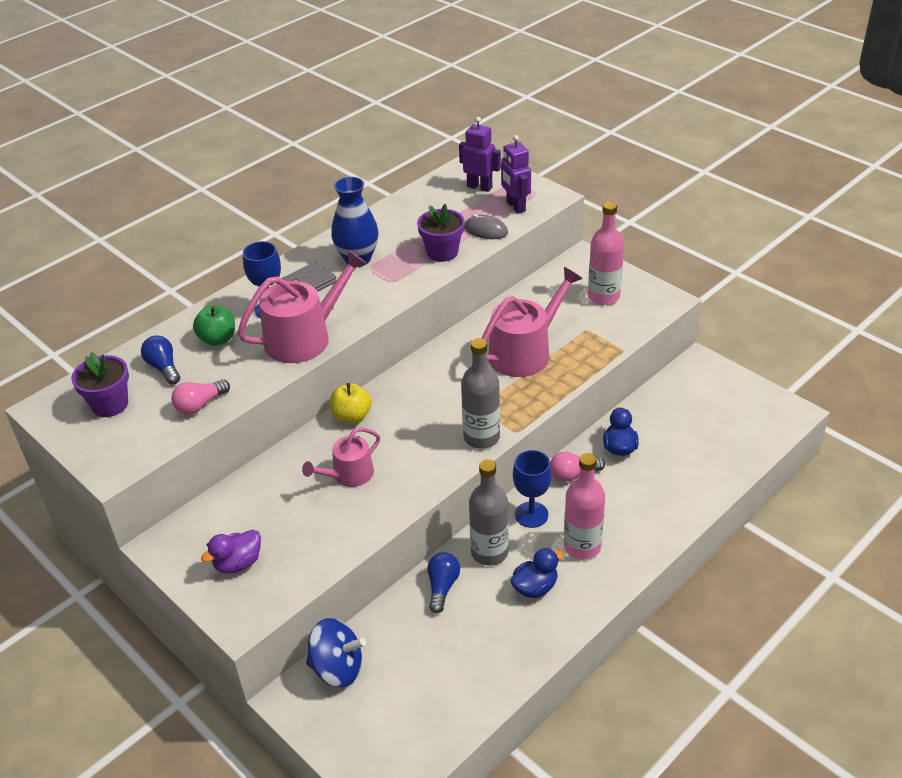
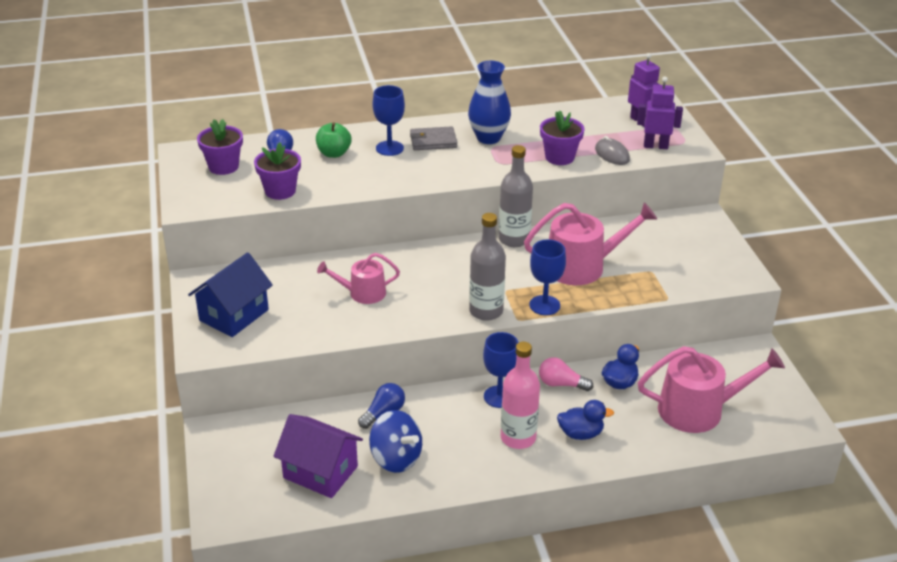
camera: 30 degrees right, 5 degrees down
pink light bulb [171,379,230,415] -> purple flower pot [254,142,301,200]
purple duck [201,530,261,574] -> blue house [188,252,273,337]
pink watering can [237,250,367,363] -> pink watering can moved to [638,346,785,433]
blue spinning top [306,618,366,687] -> blue spinning top moved to [369,410,422,473]
yellow apple [330,383,371,424] -> none
grey bottle [469,459,509,565] -> grey bottle moved to [499,145,533,247]
purple robot [501,135,531,214] -> purple robot turned 90 degrees clockwise [637,76,683,149]
blue duck [511,548,564,598] -> blue duck moved to [557,400,614,440]
pink bottle [588,202,624,305] -> none
none -> purple house [273,414,363,498]
none -> blue goblet [529,239,566,315]

